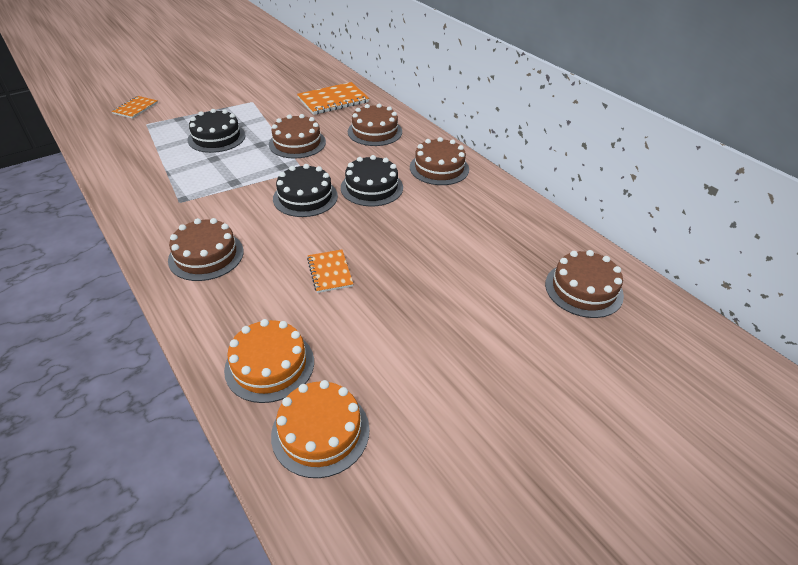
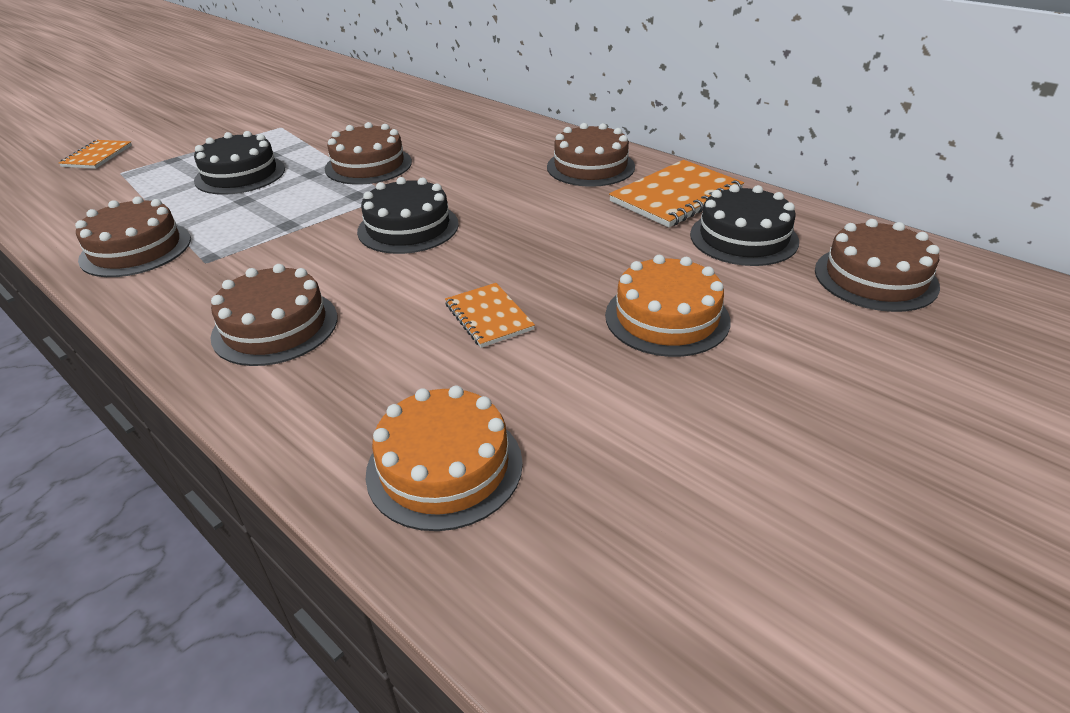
camera: 10 degrees left, 5 degrees down
orange cake [271,380,370,478] -> orange cake moved to [605,255,731,357]
orange notebook [297,82,369,115] -> orange notebook moved to [609,160,744,227]
black cake [341,155,403,206] -> black cake moved to [690,185,799,266]
brown cake [348,104,402,146] -> brown cake moved to [75,197,191,277]

